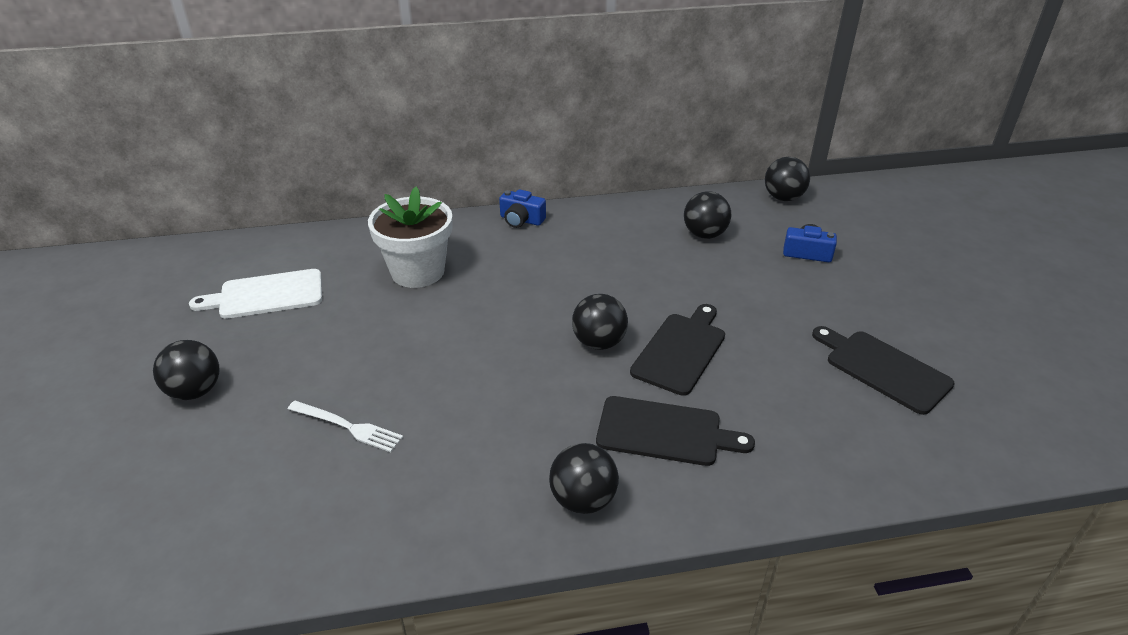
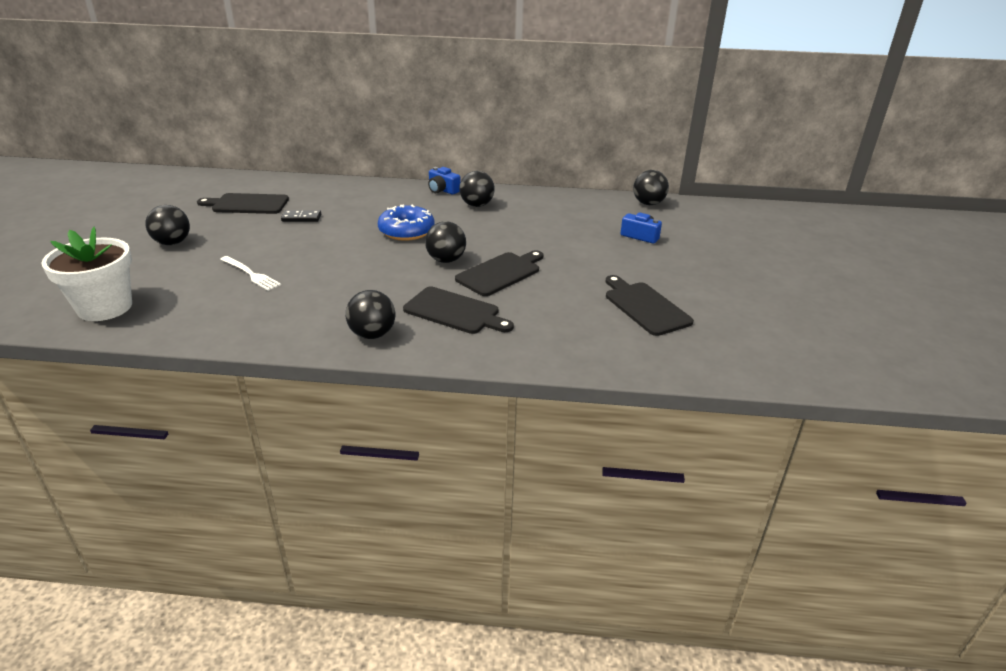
camera: 15 degrees right, 5 degrees down
white cutting board [189,269,322,319] -> black cutting board [197,193,289,214]
white flower pot [368,186,452,288] -> white flower pot moved to [41,227,132,321]
black ball [684,191,731,239] -> black ball moved to [459,171,495,207]
none -> black domino [281,210,321,222]
none -> blue donut [378,205,435,241]

